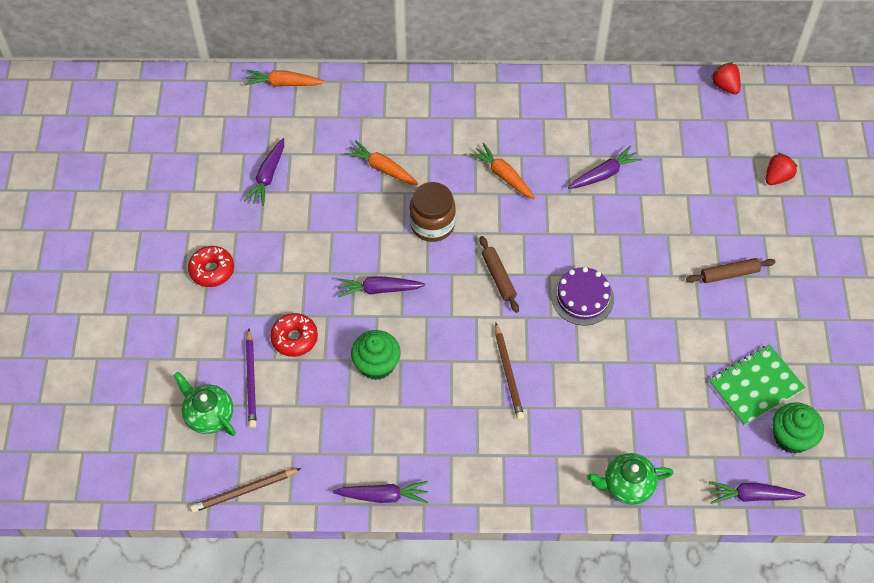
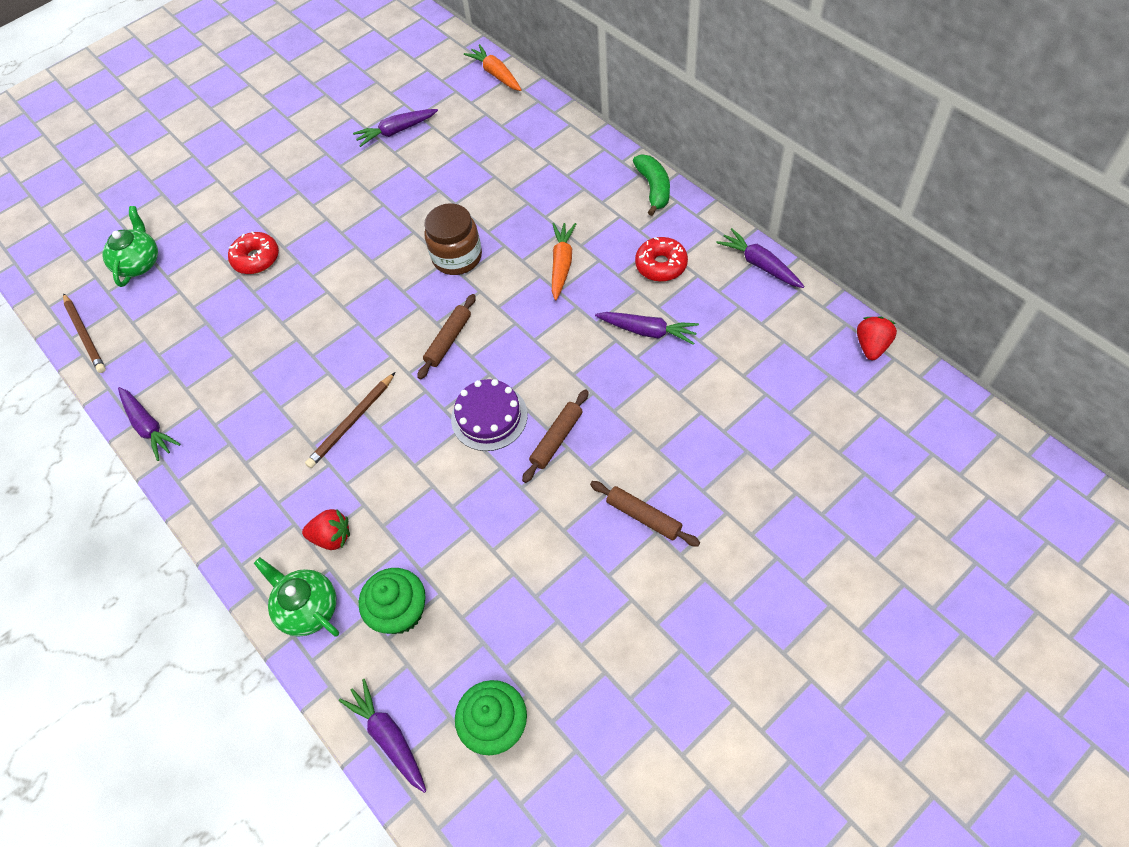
camera: 55 degrees right, 0 degrees up
red donut [188,246,234,287] -> red donut moved to [635,237,688,282]
brown pencil [190,468,301,513] -> brown pencil turned 150 degrees counterclockwise [63,293,106,373]
purple pencil [246,329,257,428] -> none
purple carrot [337,276,425,298] -> purple carrot moved to [716,228,804,288]
orange carrot [344,140,419,185] -> none
green cupcake [351,330,401,380] -> green cupcake moved to [359,568,426,634]
green notebook [709,344,806,426] -> none
red strawberry [766,153,797,185] -> red strawberry moved to [302,509,350,550]
none -> brown rolling pin [522,390,589,483]
none -> green banana [633,155,670,216]

